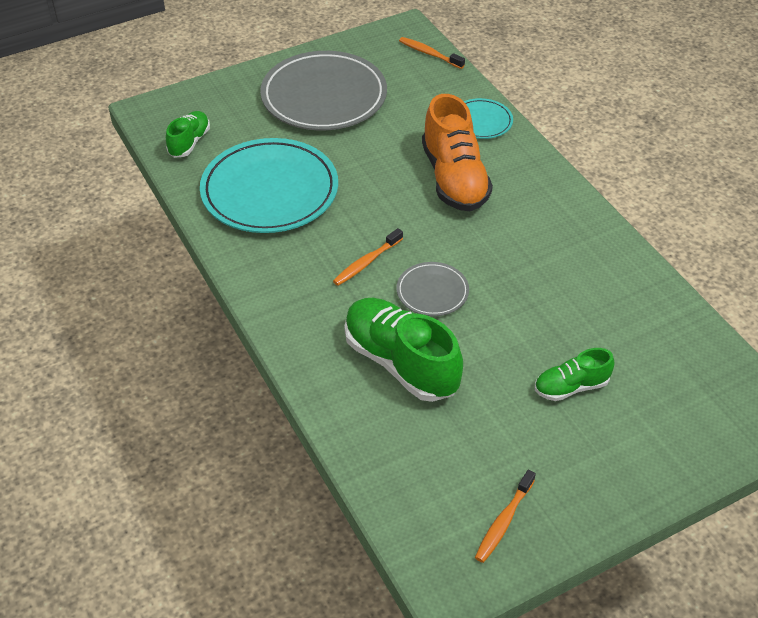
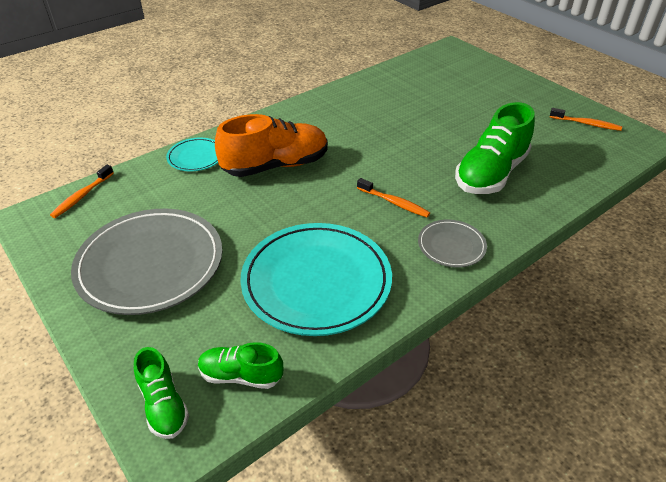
camera: 100 degrees left, 5 degrees down
grey plate [396,262,469,316] -> grey plate moved to [418,219,487,268]
green shoe [535,348,615,401] -> green shoe moved to [134,347,189,439]

